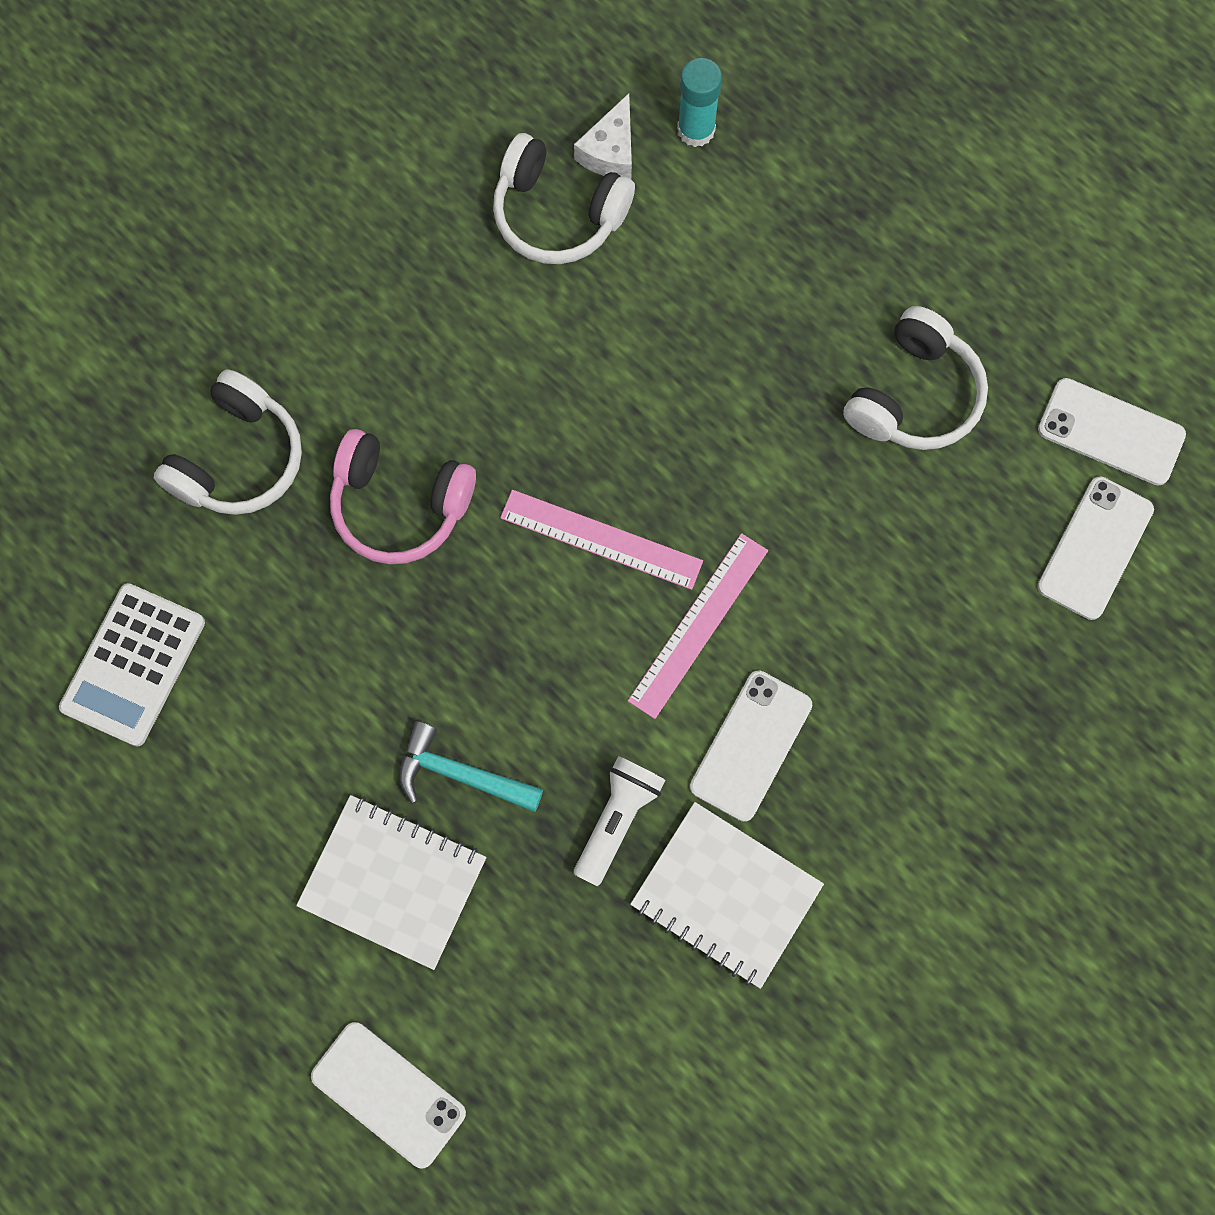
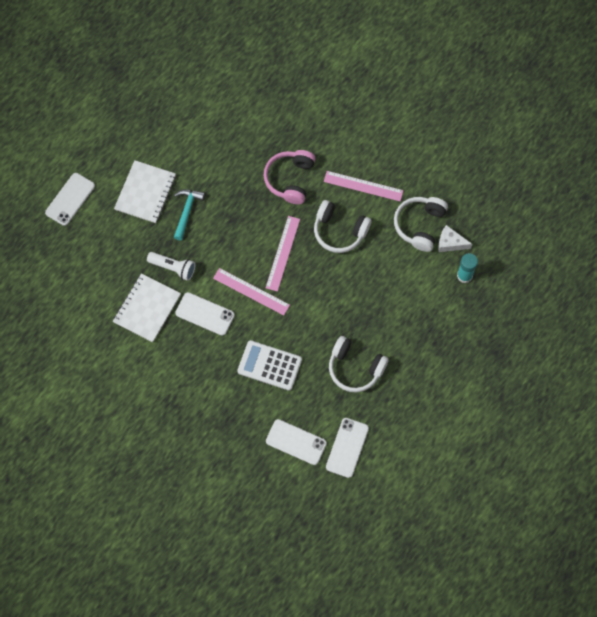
camera: 85 degrees right, 5 degrees down
white calculator [59,583,205,746] -> white calculator moved to [237,340,302,391]
white headphones [154,369,302,515] -> white headphones moved to [314,200,371,253]
none -> pink ruler [324,171,404,201]

